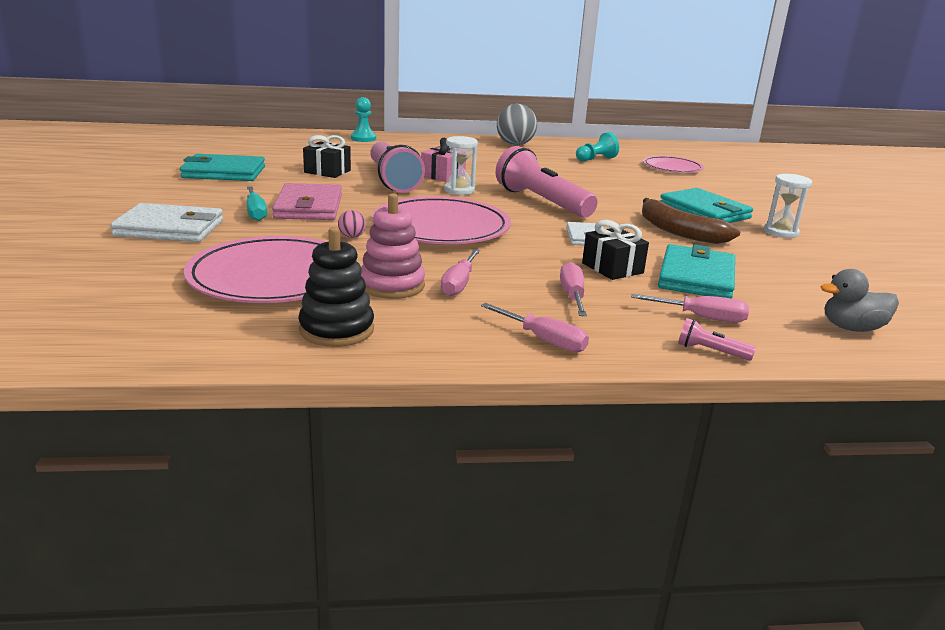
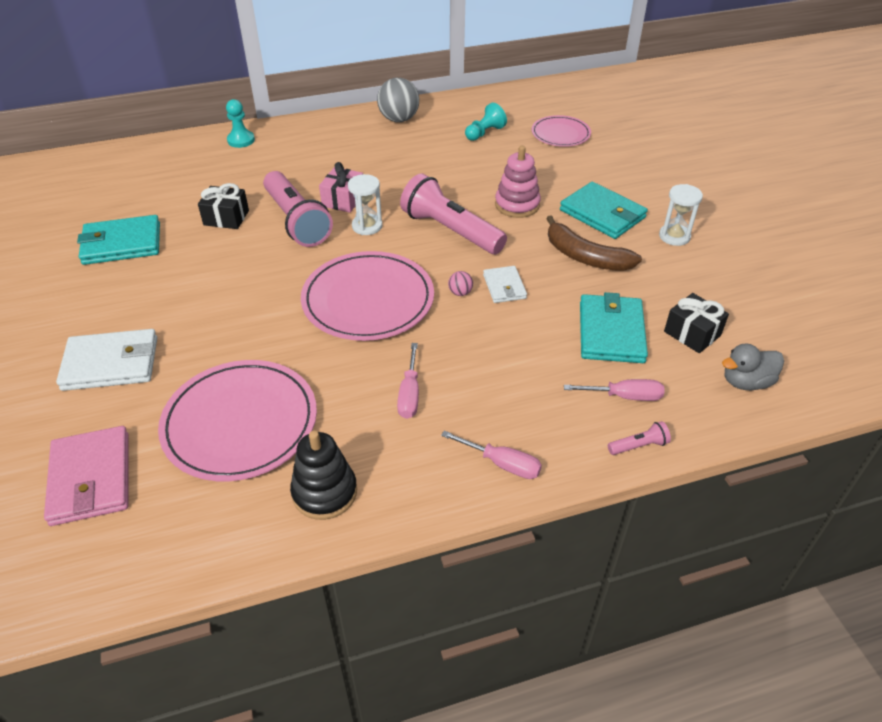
camera: 10 degrees left, 20 degrees up
turquoise screwdriver [247,186,267,221] -> none
pink wallet [272,183,342,220] -> pink wallet moved to [44,426,129,526]
pink ball [338,210,366,238] -> pink ball moved to [448,271,473,296]
pink stacking toy [361,193,425,299] -> pink stacking toy moved to [495,146,541,218]
pink screwdriver [560,262,587,316] -> none
black gift [582,220,649,280] -> black gift moved to [664,293,729,353]
pink flashlight [678,318,756,361] -> pink flashlight turned 150 degrees clockwise [608,421,671,455]

